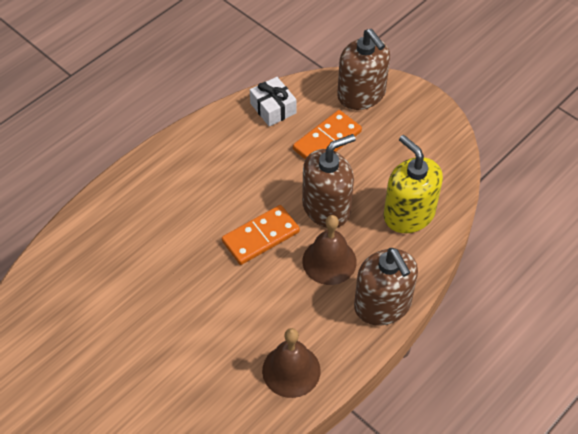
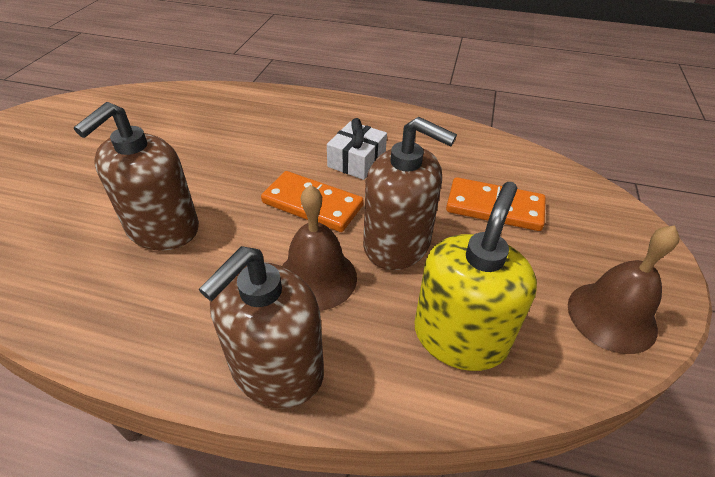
camera: 60 degrees right, 10 degrees down
white gift [250,77,297,127] -> white gift moved to [327,118,387,180]
brown bell [262,328,321,398] -> brown bell moved to [568,225,680,354]
brown soap dispenser [337,29,390,110] -> brown soap dispenser moved to [74,102,199,251]

